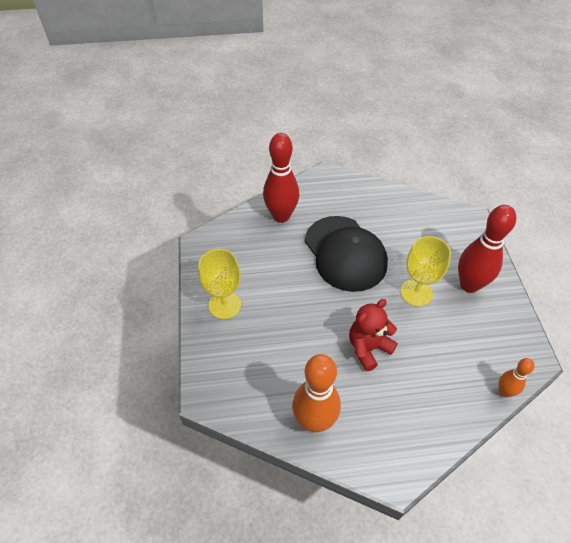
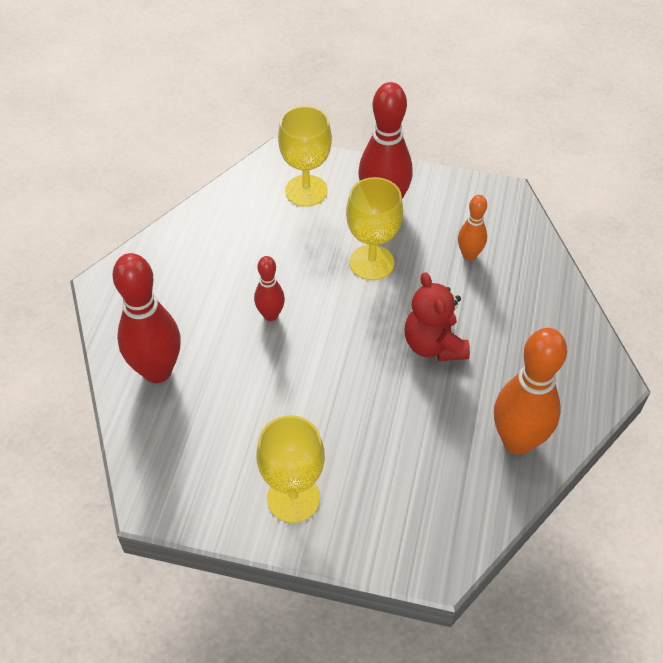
camera: 70 degrees left, 0 degrees up
black cap [305,216,388,292] -> red bowling pin [254,256,285,321]
orange bowling pin [498,358,535,397] -> orange bowling pin moved to [458,195,487,261]
none -> yellow goblet [278,106,332,207]

